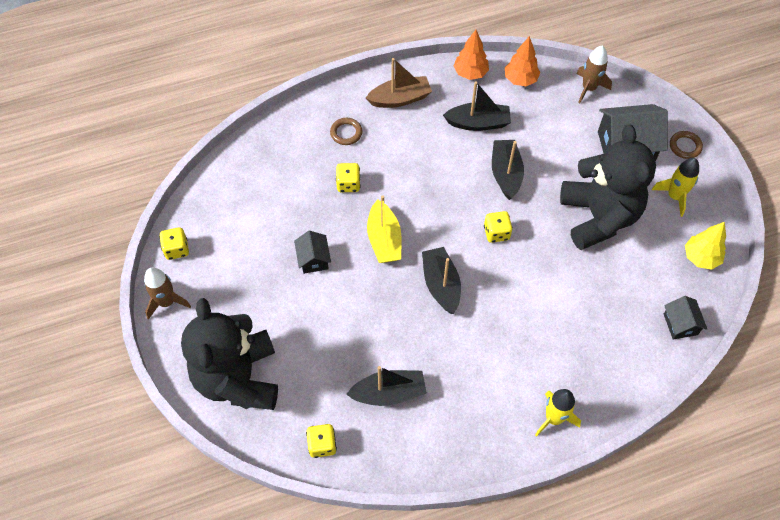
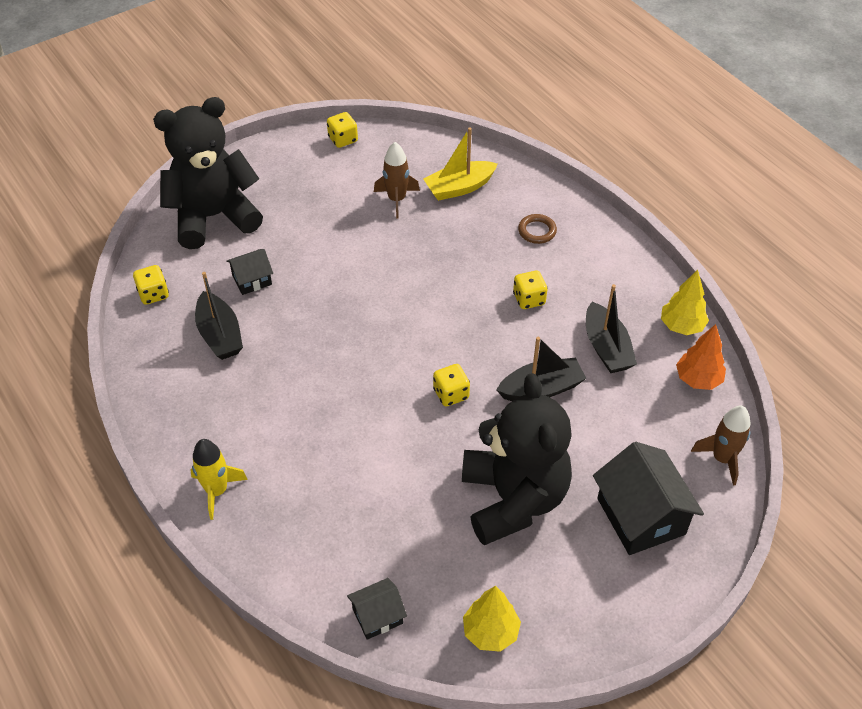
camera: 75 degrees right, 10 degrees down
brown rocket [144,267,191,320] -> brown rocket moved to [374,142,420,219]
black house [294,230,331,274] -> black house moved to [226,249,273,295]
yellow dice [336,163,360,192] -> yellow dice moved to [513,271,548,309]
brown boat [366,58,432,108] -> none
yellow boat [367,195,402,263] -> yellow boat moved to [423,127,498,201]
black boat [422,247,461,314] -> none
orange tree [454,30,489,80] -> yellow tree [661,270,709,335]
black teddy bear [560,124,656,250] -> black teddy bear turned 75 degrees counterclockwise [462,373,572,545]
yellow rocket [652,158,699,217] -> none
brown ring [670,131,703,159] -> none

